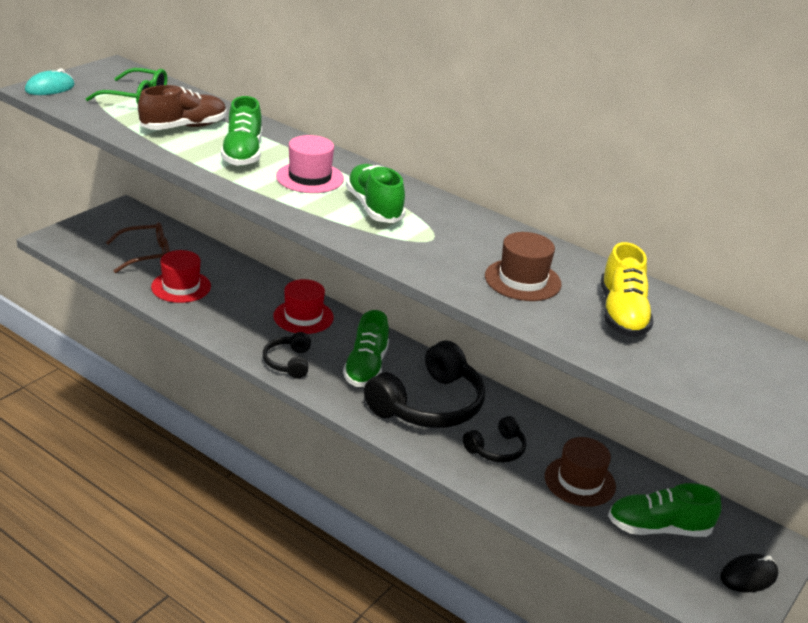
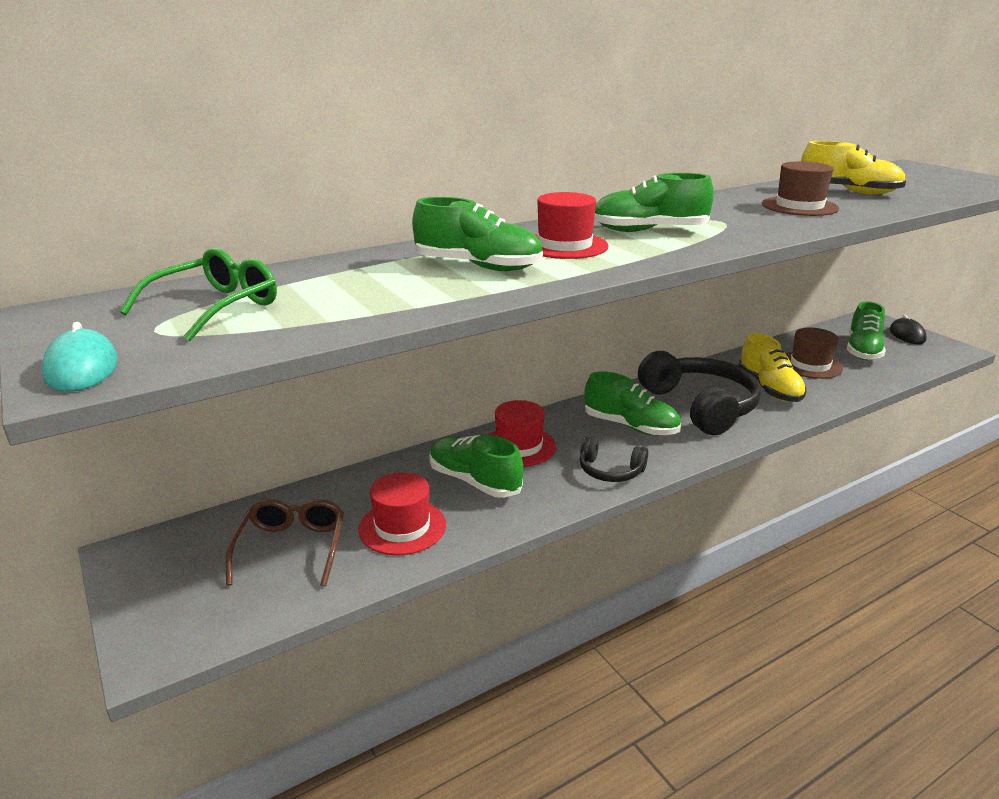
camera: 65 degrees left, 5 degrees down
brown shoe [138,85,226,130] -> none
pink hat [276,135,344,193] -> red hat [535,192,609,259]
black headphones [463,416,526,462] -> yellow shoe [739,333,806,402]
none -> green shoe [429,435,523,498]

